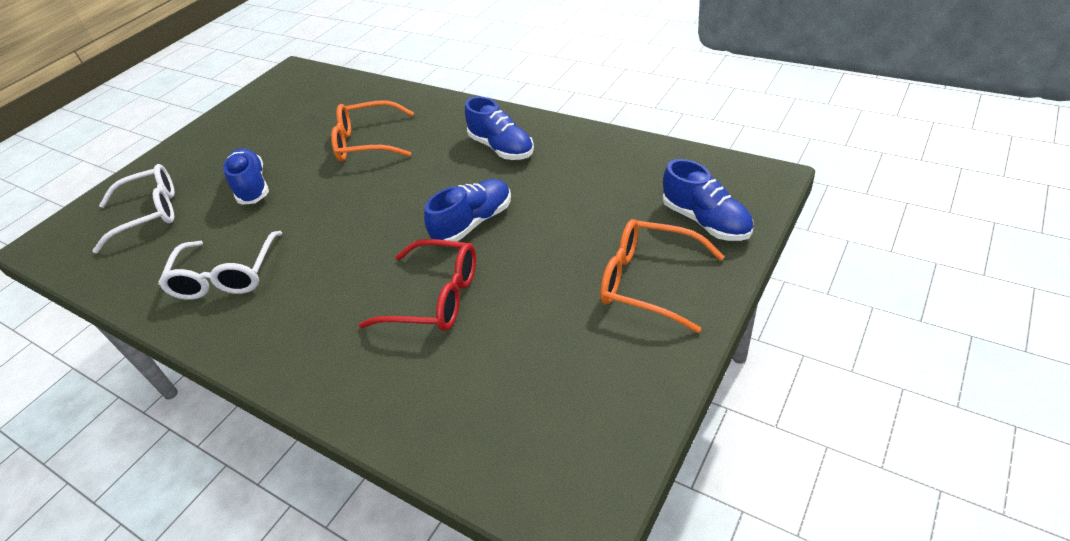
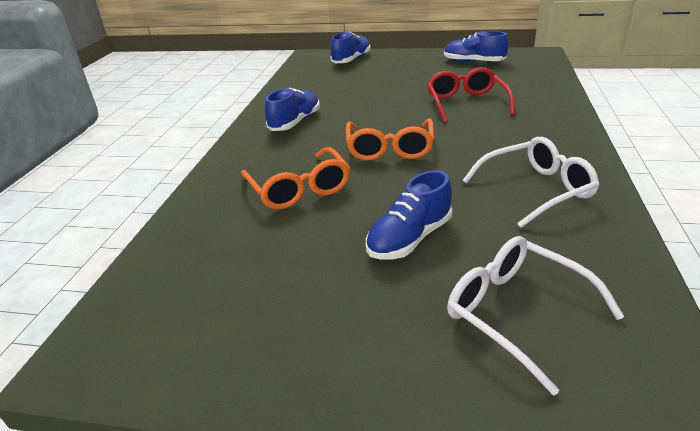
camera: 115 degrees left, 10 degrees down
blue shoe [424,179,511,242] -> blue shoe moved to [444,31,509,63]
orange glasses [600,219,724,333] -> orange glasses moved to [346,119,434,161]

